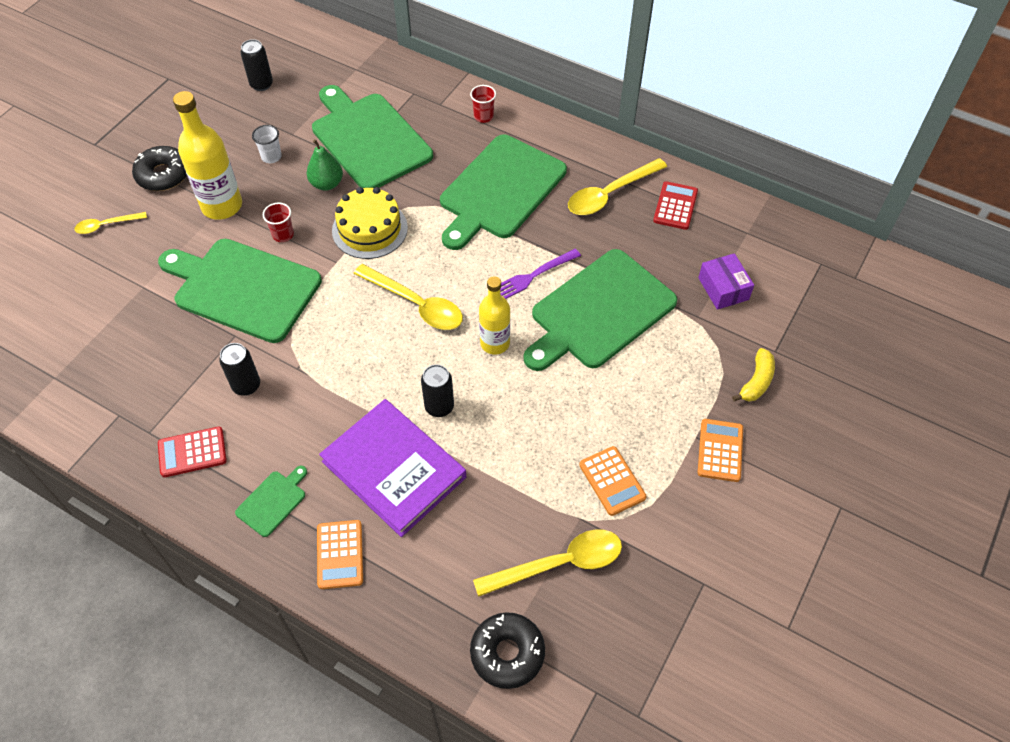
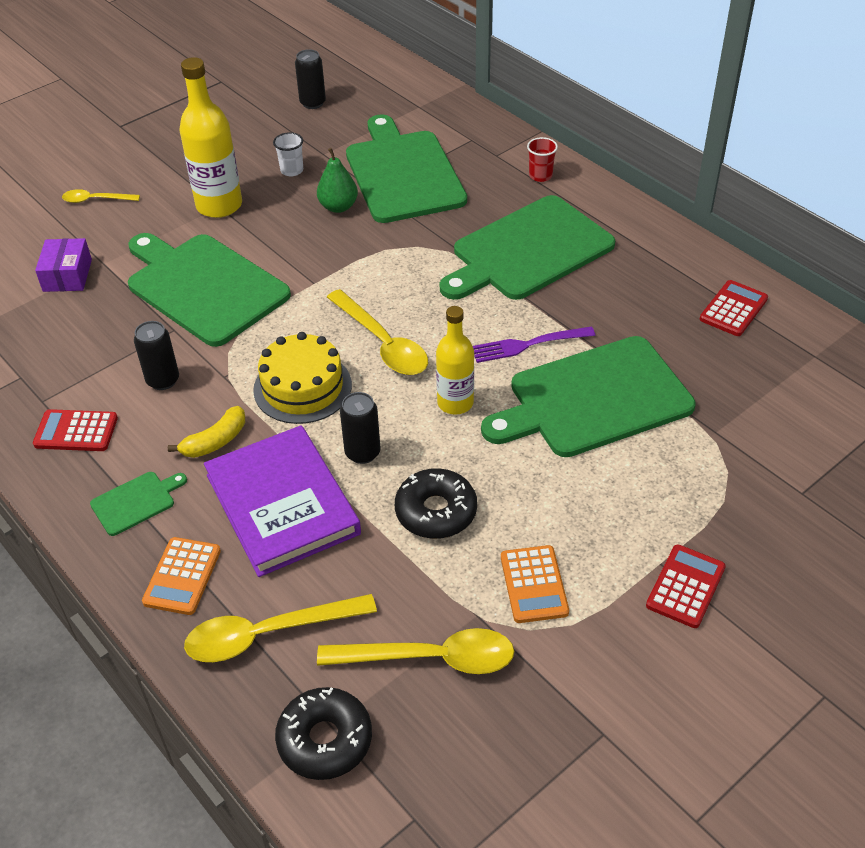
camera: 20 degrees right, 10 degrees down
black donut [132,146,187,191] -> black donut moved to [395,468,477,539]
red cup [263,203,294,242] -> none
yellow cake [332,187,408,259] -> yellow cake moved to [253,332,352,424]
yellow spoon [568,158,667,215] -> yellow spoon moved to [184,594,377,662]
purple box [698,253,754,310] -> purple box moved to [35,238,92,292]
orange calculator [698,419,743,482] -> red calculator [646,544,726,628]
yellow banana [732,348,775,402] -> yellow banana moved to [168,406,245,458]

